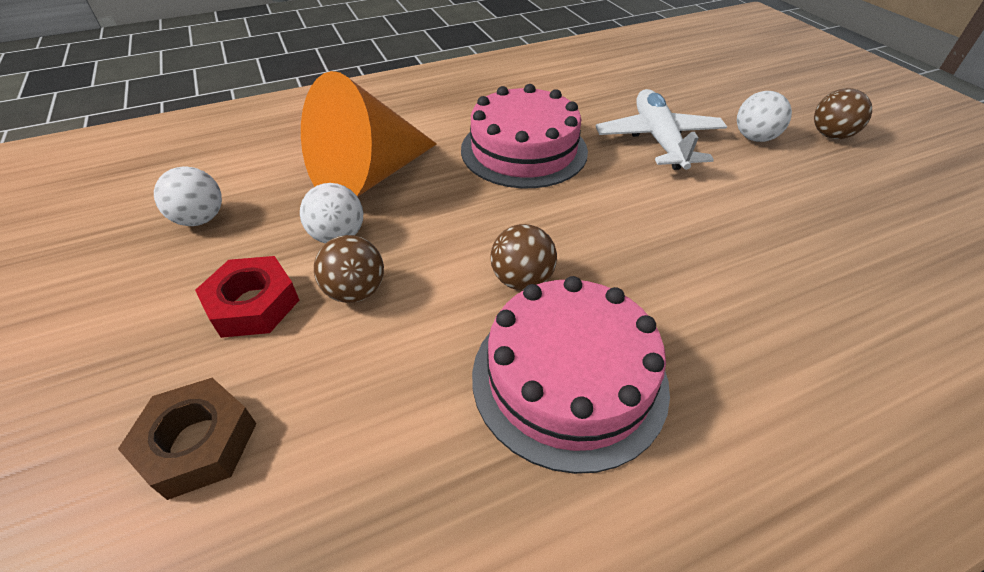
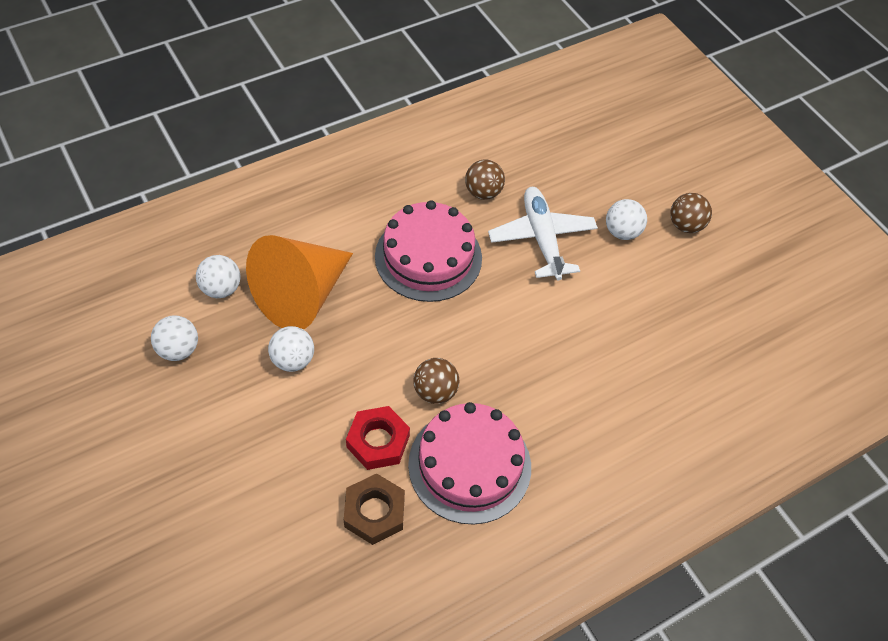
camera: 10 degrees left, 10 degrees up
brown nut [118,378,256,500] -> brown nut moved to [344,473,405,545]
red nut [195,256,299,338] -> red nut moved to [346,406,410,470]
brown ball [314,235,384,303] -> brown ball moved to [465,159,505,200]
none -> white ball [196,255,240,298]

